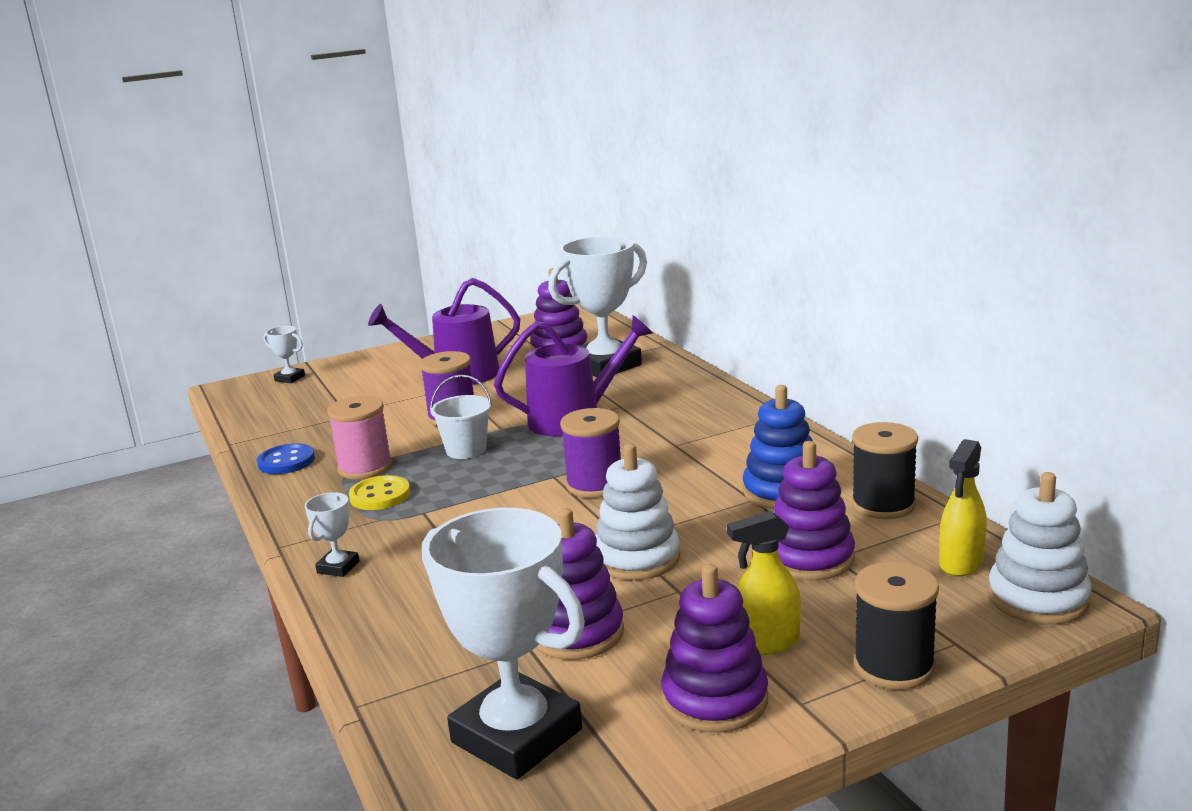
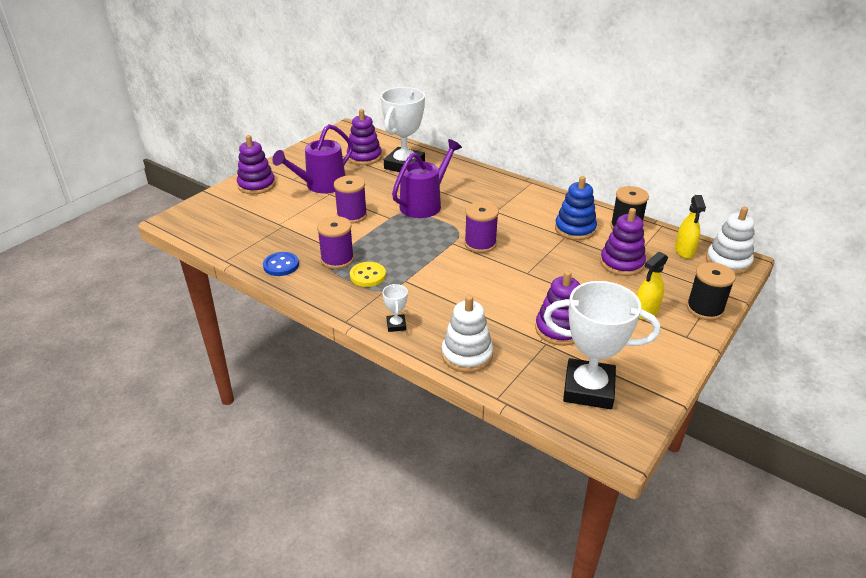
camera: 30 degrees left, 15 degrees up
white trophy [264,326,305,383] -> none
pink spool [327,396,392,480] -> purple spool [317,216,354,269]
white bucket [430,375,492,459] -> none
white stacking toy [596,444,680,580] -> white stacking toy moved to [442,295,493,373]
purple stacking toy [661,564,768,733] -> purple stacking toy moved to [237,135,276,194]

